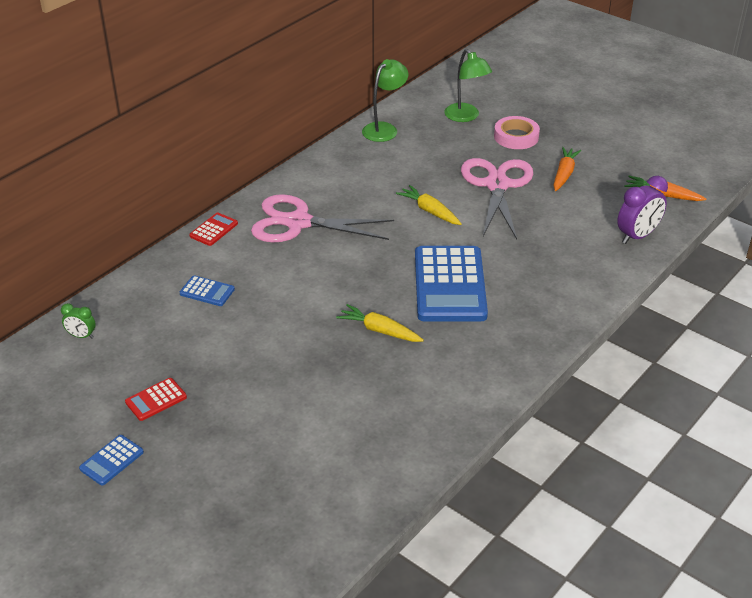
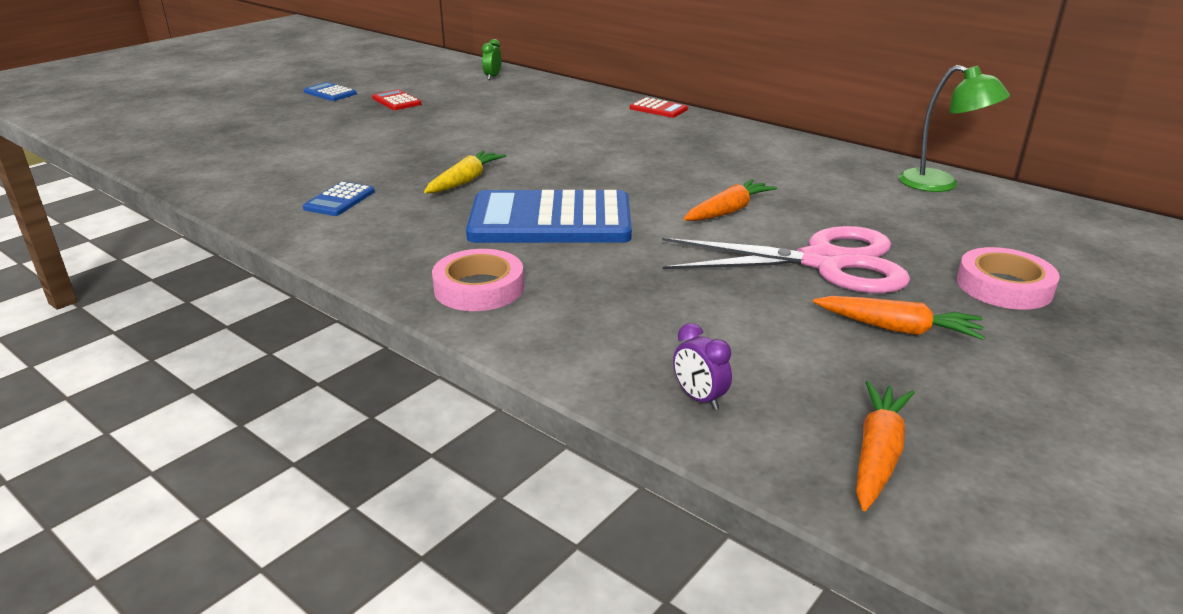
camera: 90 degrees right, 10 degrees down
blue calculator [180,275,235,306] -> blue calculator moved to [303,181,375,216]
pink scissors [251,194,394,242] -> none
yellow carrot [396,185,462,225] -> orange carrot [683,179,777,221]
green lamp [444,49,492,122] -> none
purple clock [617,176,668,244] -> purple clock [673,323,732,410], size x0.55
none -> pink tape [432,249,524,311]

